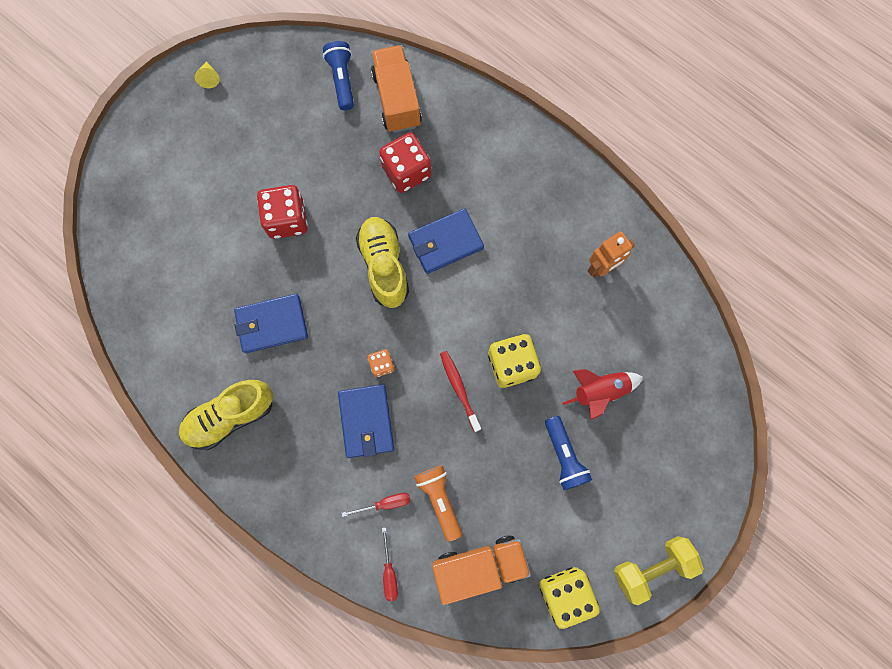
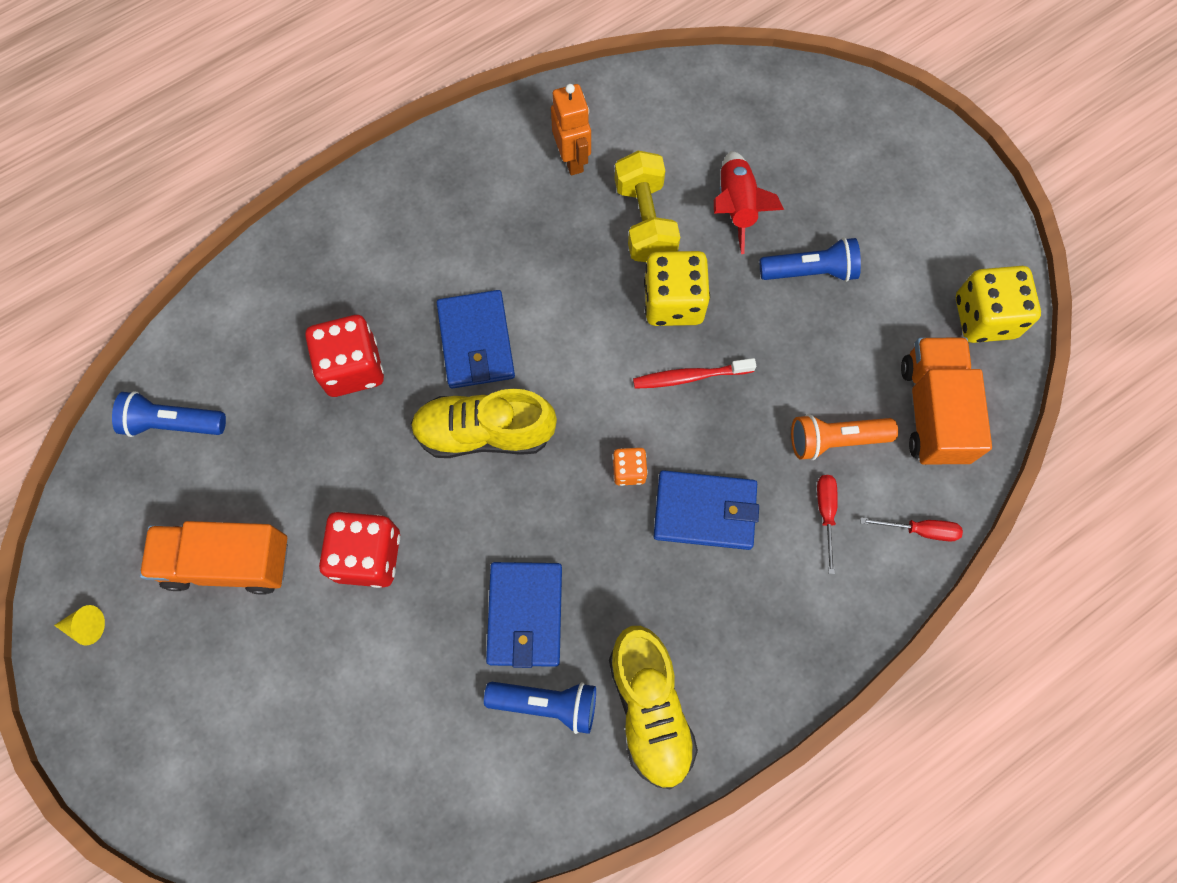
camera: 75 degrees left, 5 degrees down
orange truck [371,45,422,133] -> orange truck moved to [140,521,288,595]
yellow dumbbell [614,536,704,605] -> yellow dumbbell moved to [615,151,680,262]
none -> blue flashlight [484,682,596,734]

